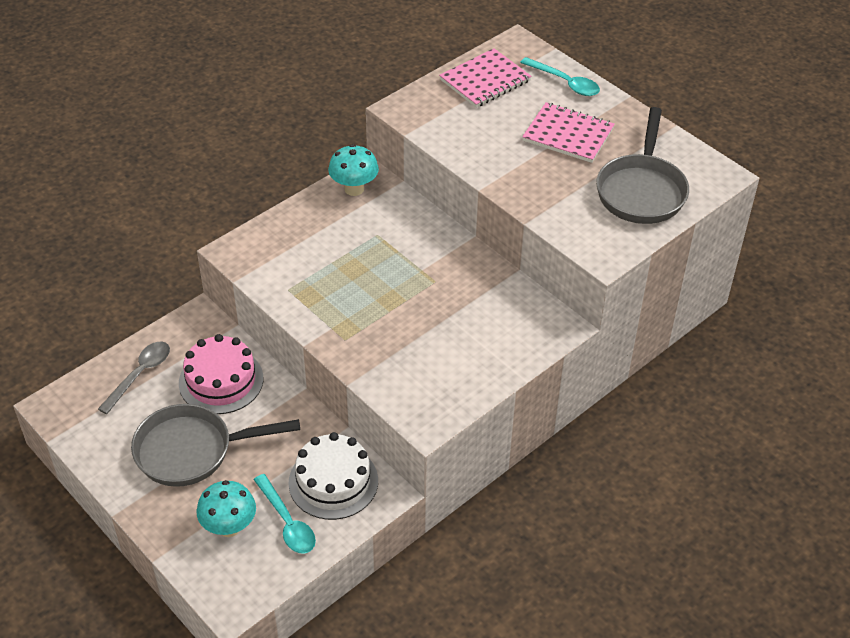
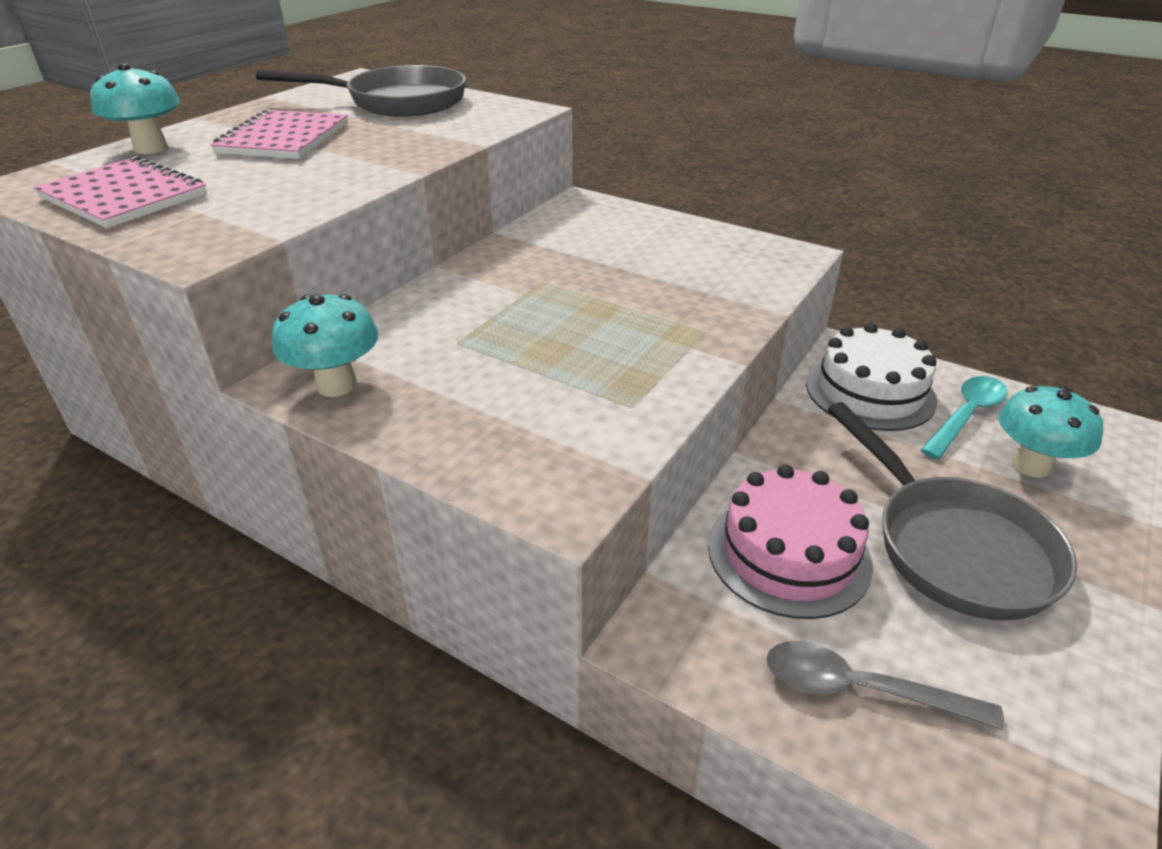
camera: 105 degrees left, 10 degrees down
turquoise spoon [520,57,600,96] -> turquoise mushroom [90,63,180,154]

